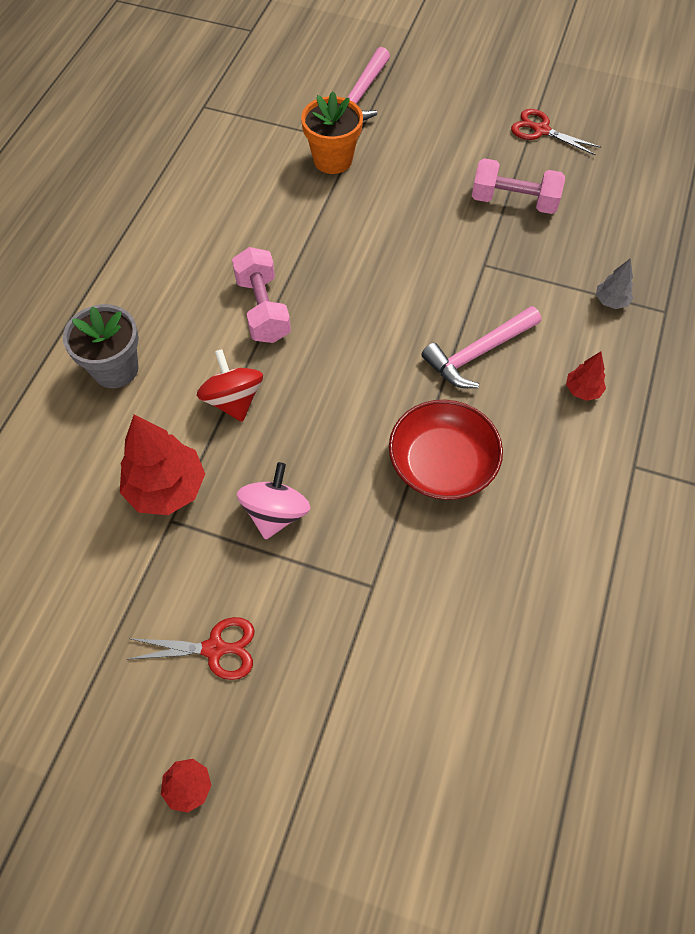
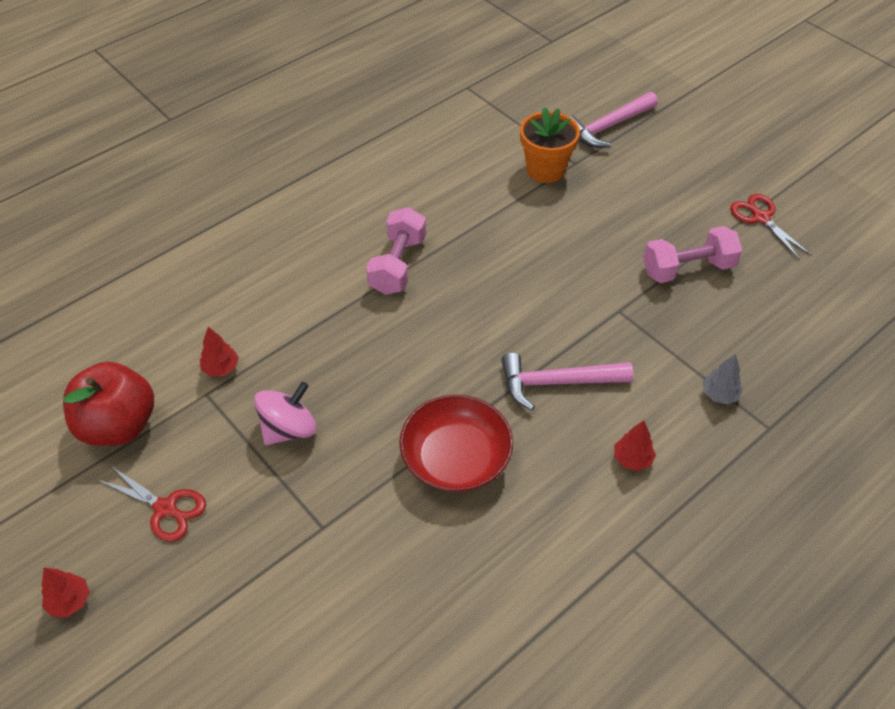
camera: 30 degrees right, 10 degrees down
grey flower pot [63,304,139,388] -> none
red tree [120,414,205,515] -> red tree [200,327,239,376], size x0.50
red spinning top [197,349,263,422] -> none
pink dumbbell [472,158,565,214] -> pink dumbbell turned 60 degrees counterclockwise [643,226,742,283]
none -> red apple [63,362,154,446]

